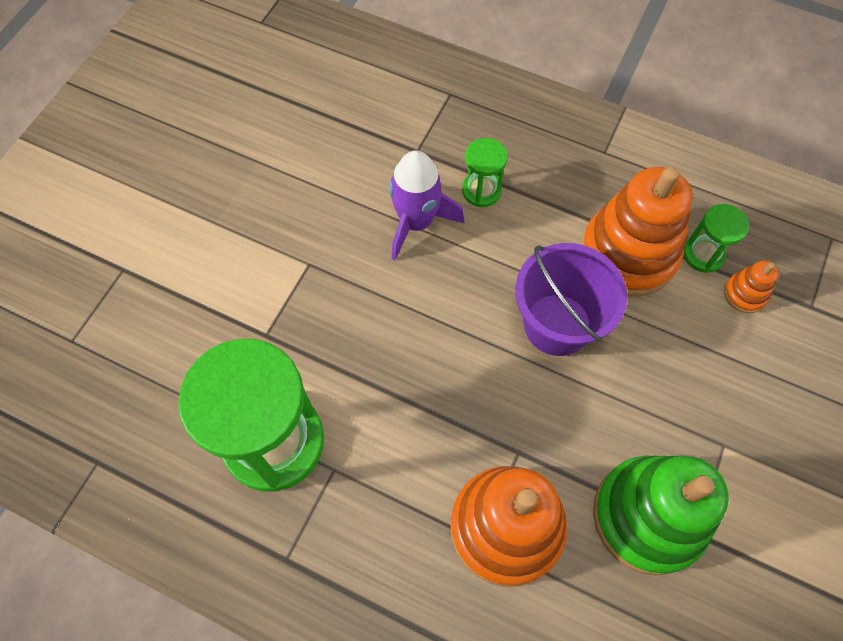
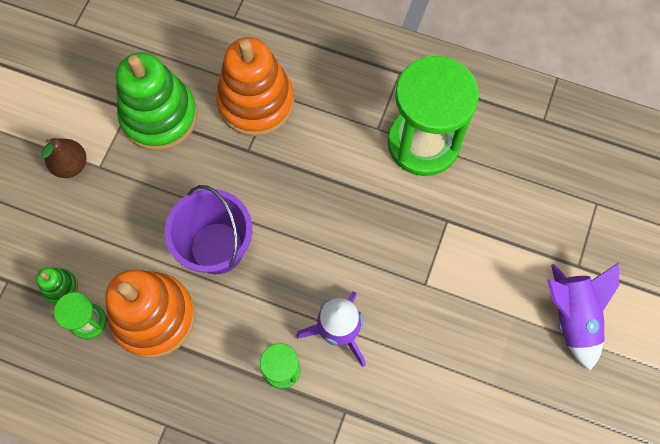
camera: 175 degrees right, 5 degrees up
orange stacking toy [724,261,779,313] -> green stacking toy [36,267,78,305]
none -> brown pear [41,138,86,178]
none -> purple rocket [547,262,619,370]

